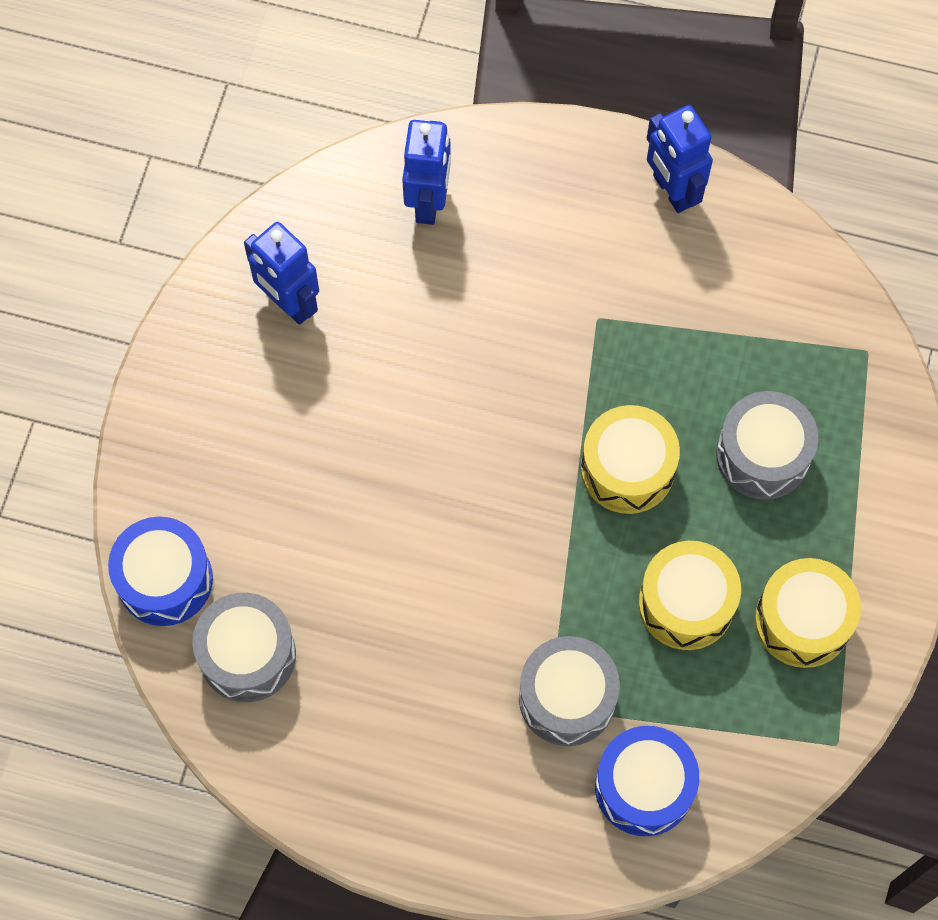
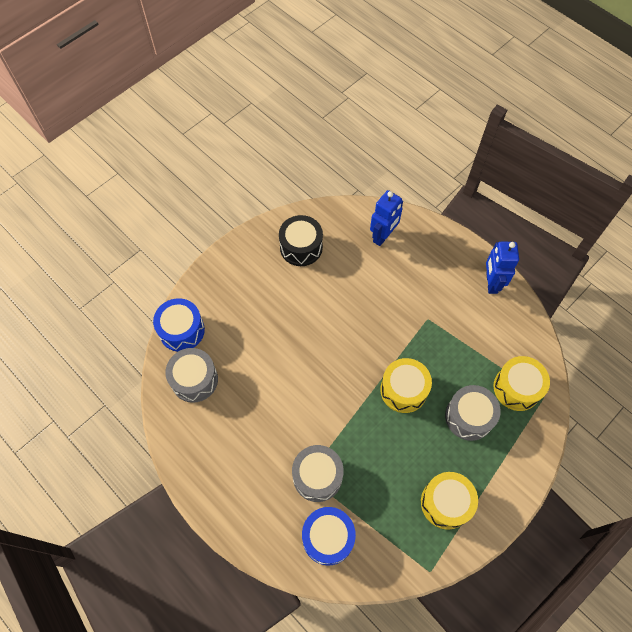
camera: 30 degrees right, 5 degrees down
blue robot [244,222,319,325] -> black drum [279,215,323,266]
yellow drum [639,541,741,650] -> yellow drum moved to [494,356,550,411]

